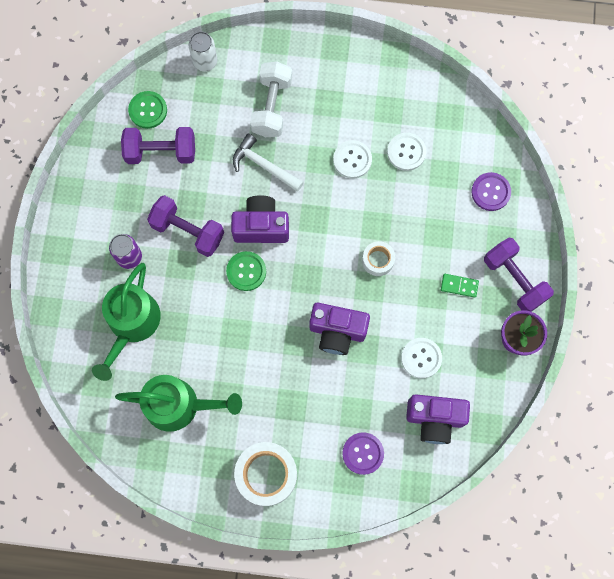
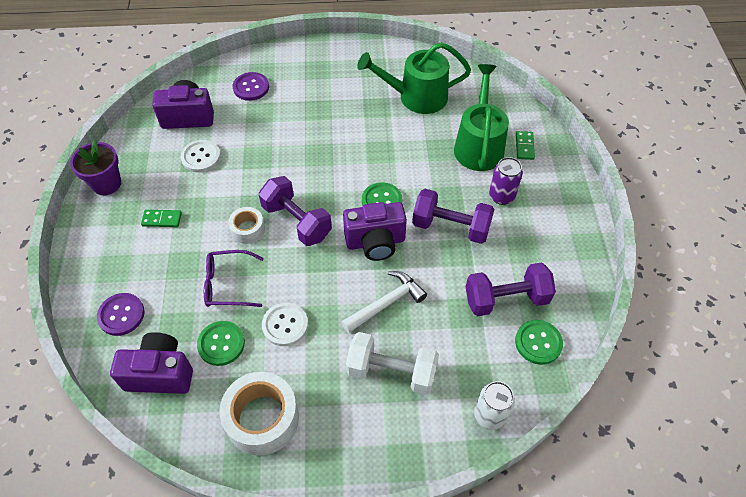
camera: 170 degrees right, 20 degrees down
white hammer [233,134,304,192] -> white hammer turned 60 degrees counterclockwise [341,271,427,333]
white tape [234,442,297,506] -> white tape moved to [219,372,299,456]
white dumbbell [250,62,292,137] -> white dumbbell turned 75 degrees counterclockwise [346,332,439,395]
purple camera [310,303,370,355] -> purple camera moved to [110,332,193,394]
white button [387,133,426,171] -> green button [197,321,245,366]
purple dumbbell [484,238,554,311] -> purple dumbbell moved to [259,176,332,246]
none -> purple glasses [204,250,264,307]
none -> green domino [516,131,535,160]

